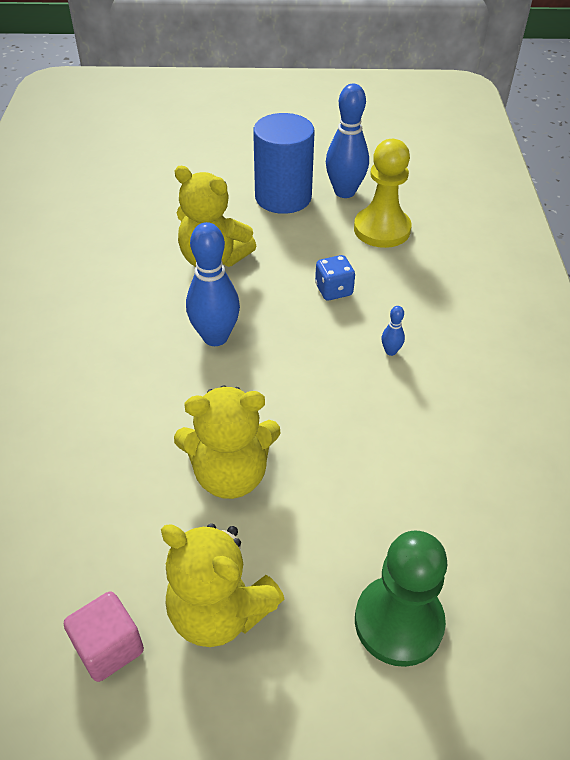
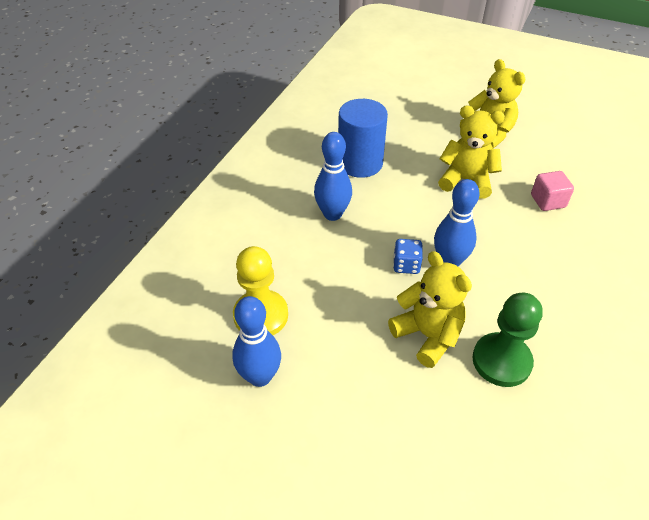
camera: 155 degrees left, 0 degrees up
pink cube [64,591,144,682] -> pink cube moved to [531,171,574,211]
blue cylinder [253,113,314,214] -> blue cylinder moved to [338,99,388,178]
blue dice [315,255,355,300] -> blue dice moved to [393,239,423,274]
green pawn [355,530,447,667] -> green pawn moved to [472,293,543,387]
blue bowling pin [382,306,405,356] -> blue bowling pin [314,132,352,221], size x2.30

